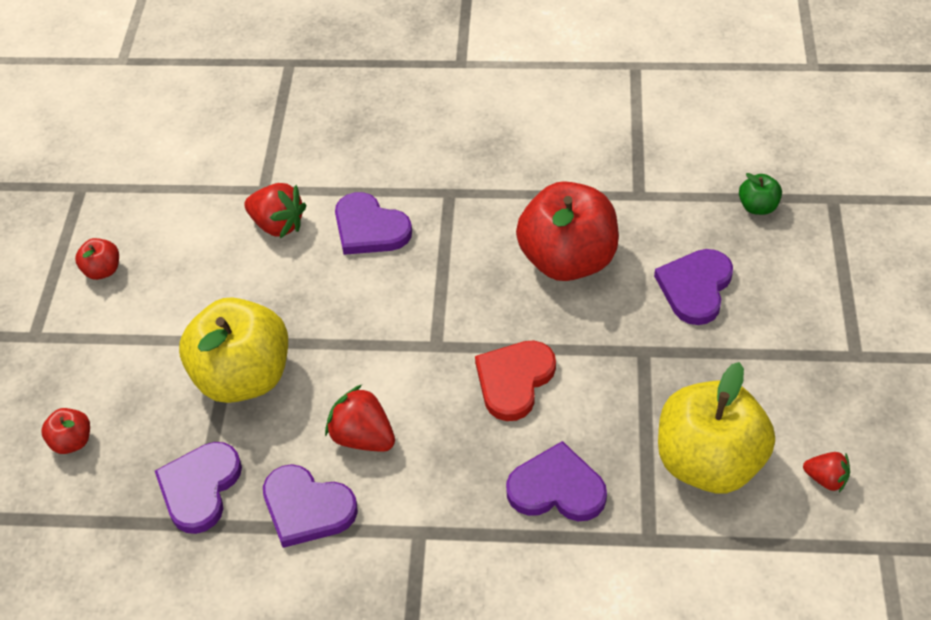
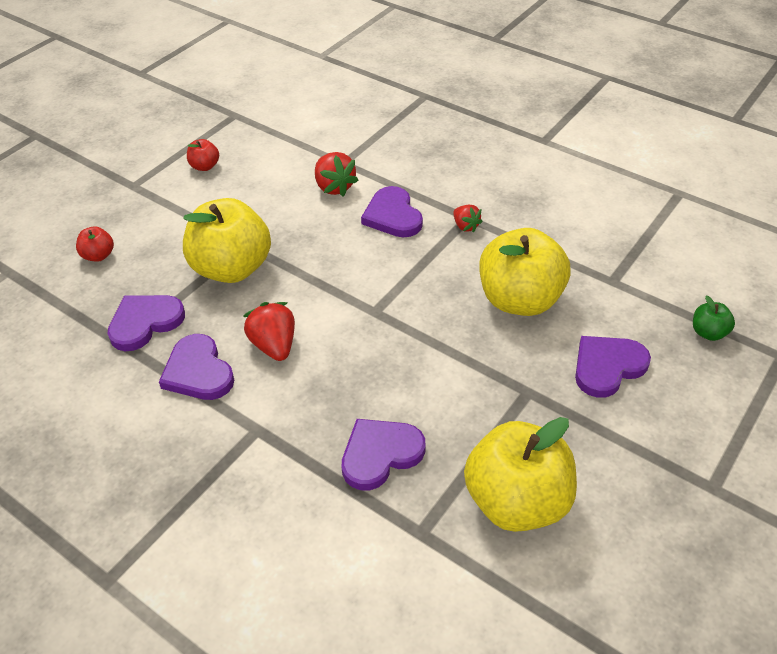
camera: 30 degrees right, 5 degrees down
red heart [475,340,556,421] -> none
purple heart [506,441,607,521] -> purple heart turned 75 degrees counterclockwise [342,419,426,490]
red apple [516,181,619,281] -> yellow apple [479,228,571,316]
red strawberry [803,452,850,493] -> red strawberry moved to [453,205,483,233]

